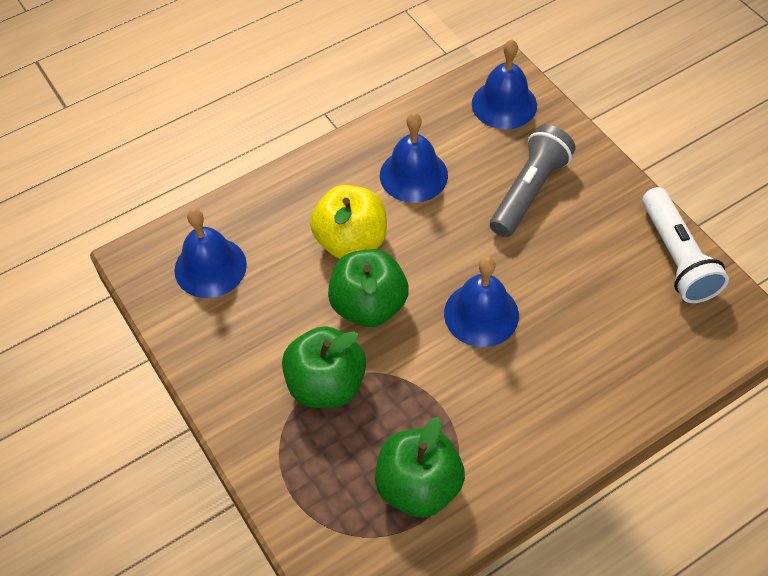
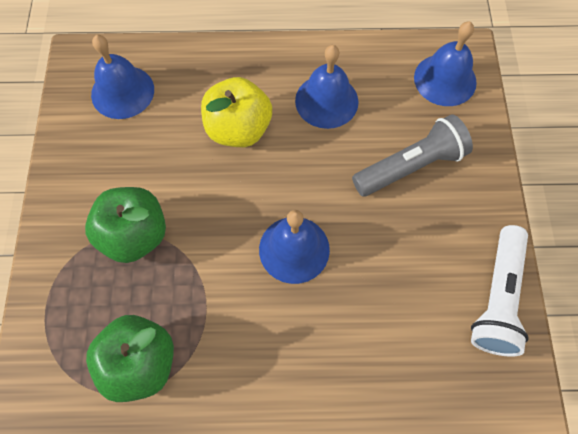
camera: 30 degrees right, 10 degrees up
green apple [328,249,409,327] -> none

